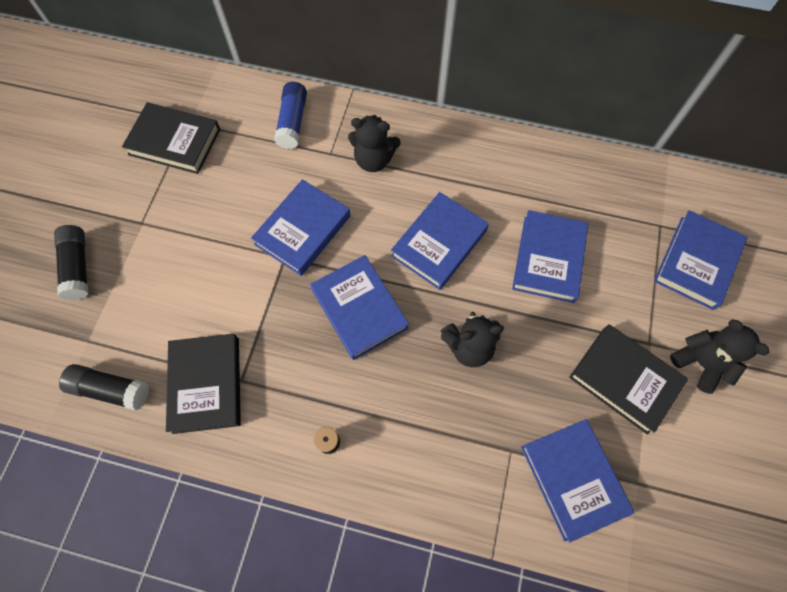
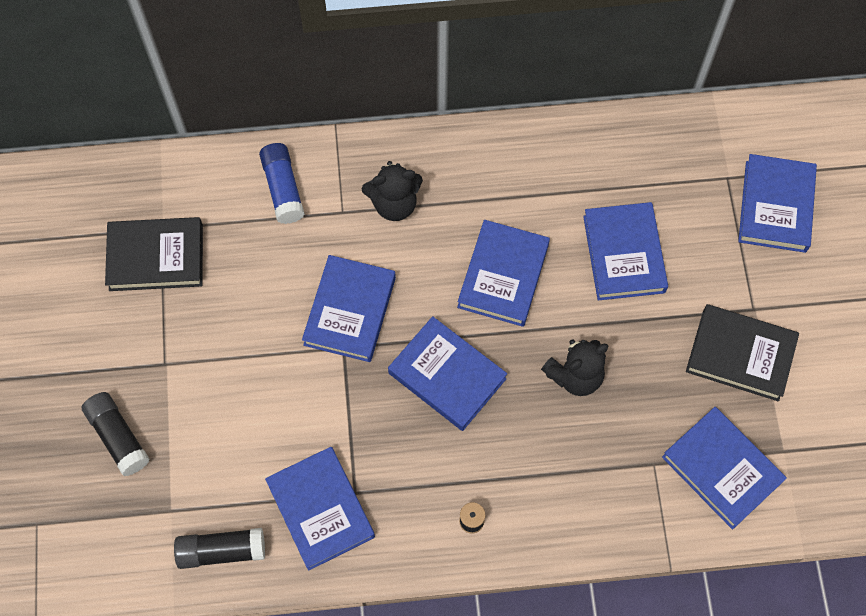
camera: 20 degrees left, 0 degrees up
black book [166,334,241,434] -> blue book [265,447,375,571]
black teddy bear [670,319,769,394] -> none

